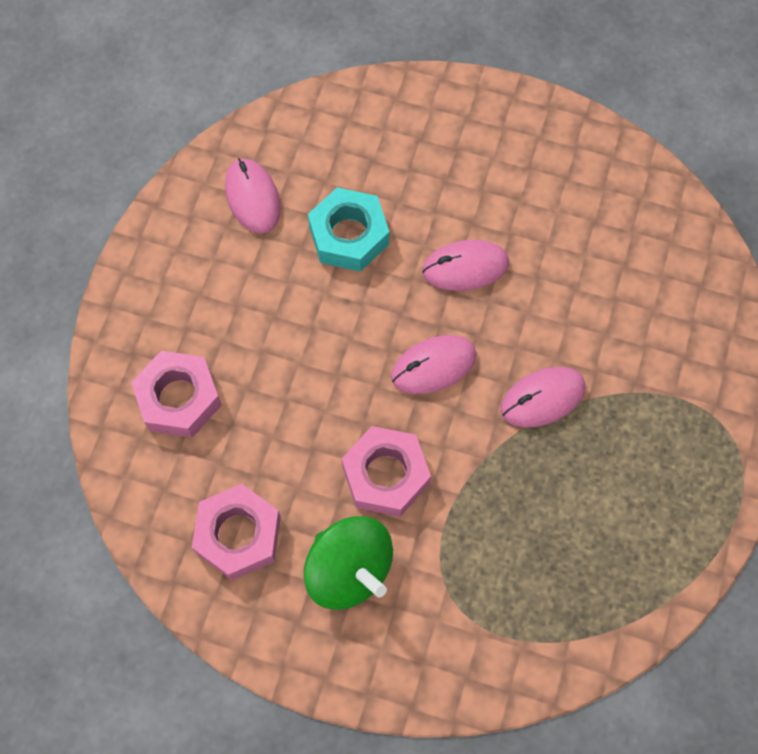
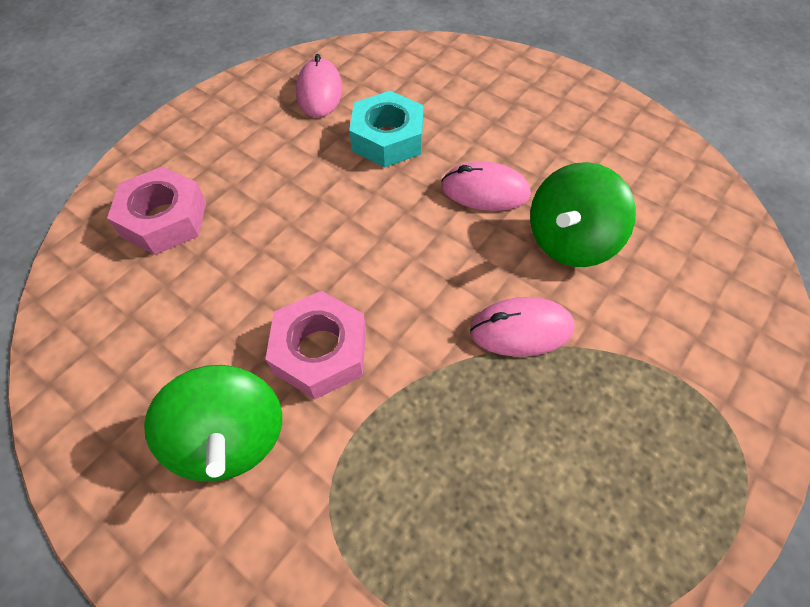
camera: 20 degrees right, 10 degrees down
pink nut [192,484,281,580] -> none
pink mouse [391,335,477,394] -> none
none -> green spinning top [530,162,636,267]

